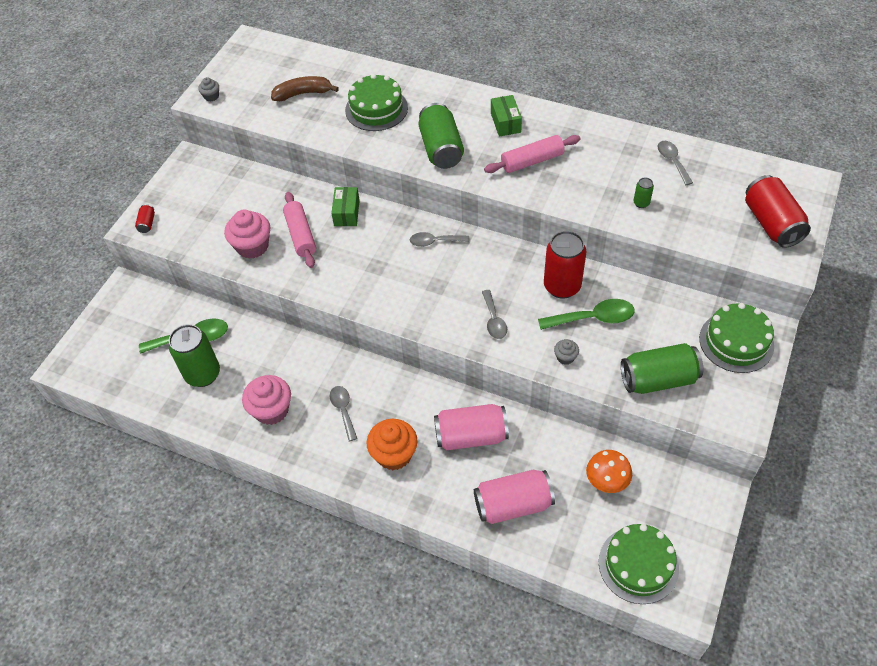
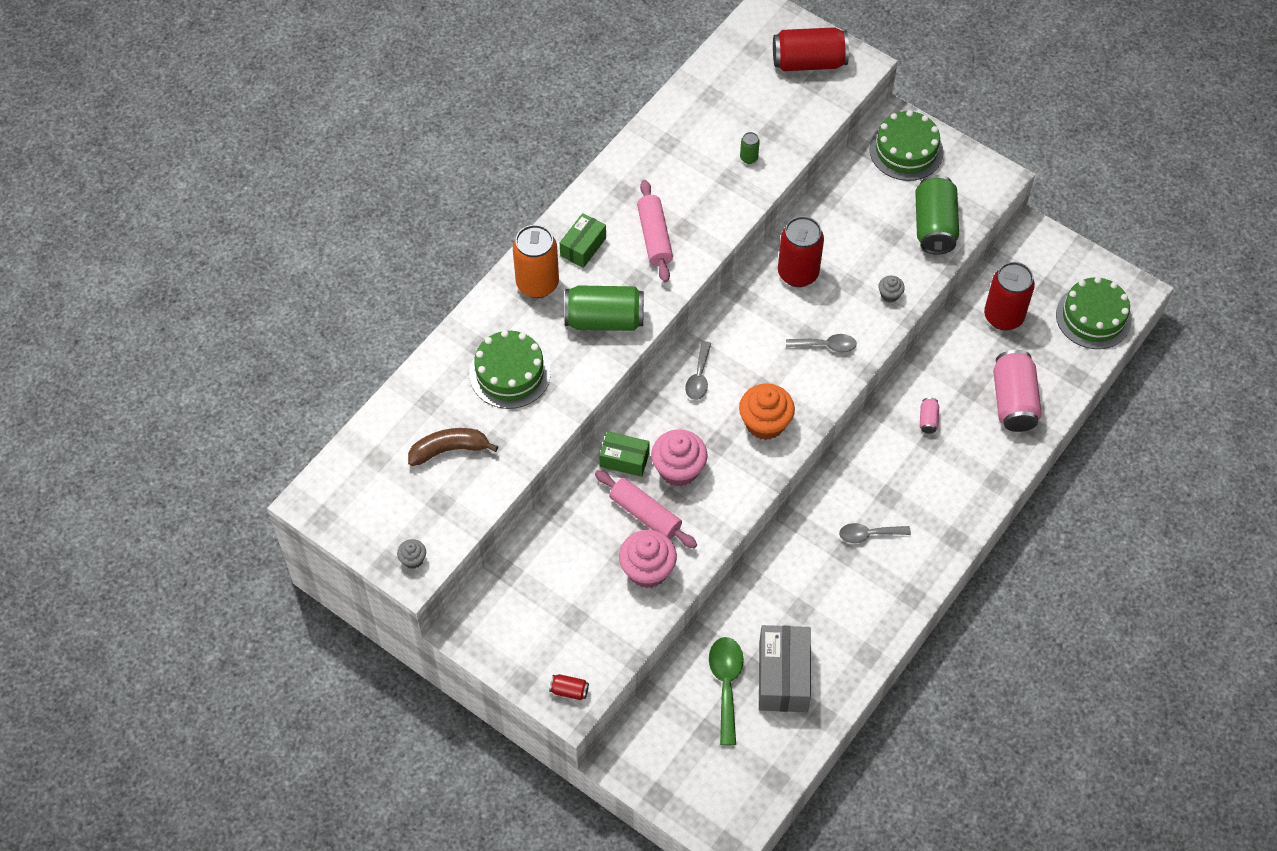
camera: 80 degrees left, 5 degrees up
green can [169,324,220,387] -> grey box [759,625,811,712]
pink cupcake [242,375,291,425] -> pink cupcake moved to [651,429,707,486]
brown banana [271,76,339,101] -> brown banana turned 75 degrees clockwise [408,428,498,466]
pink rolling pin [283,192,316,268] -> pink rolling pin turned 45 degrees clockwise [595,470,697,548]
orange cupcake [367,419,418,470] -> orange cupcake moved to [739,383,795,440]
pink can [434,404,509,450] -> pink can [920,398,939,434], size x0.44
green box [491,95,522,137] -> green box turned 60 degrees counterclockwise [560,213,606,268]
green spoon [538,299,635,330] -> none
orange mushroom [586,450,632,493] -> red can [984,262,1035,331]
grey spoon [657,141,693,185] -> none
none -> orange can [513,225,559,298]

